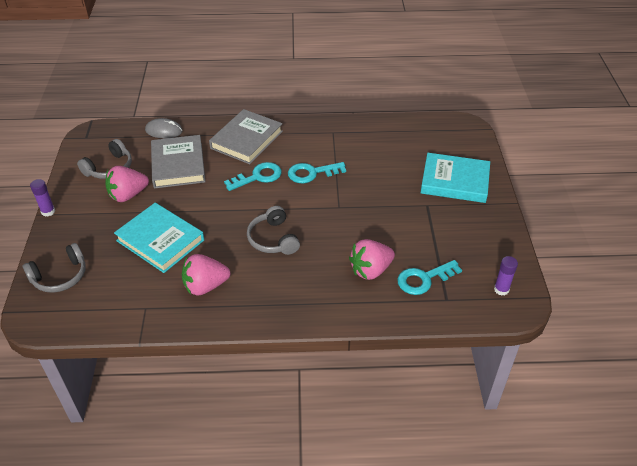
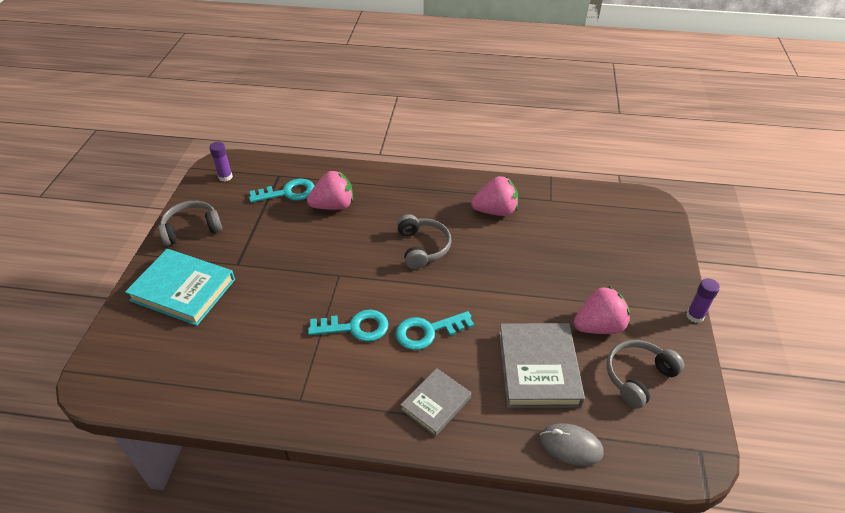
camera: 170 degrees left, 0 degrees up
grey headphones [23,243,86,293] -> grey headphones moved to [159,201,222,246]
turquoise book [114,203,204,273] -> none
grey book [209,109,283,164] -> grey book [400,368,471,437], size x0.60

